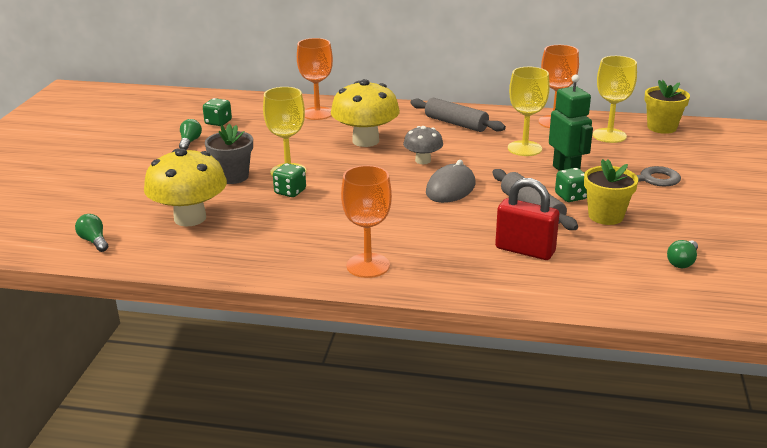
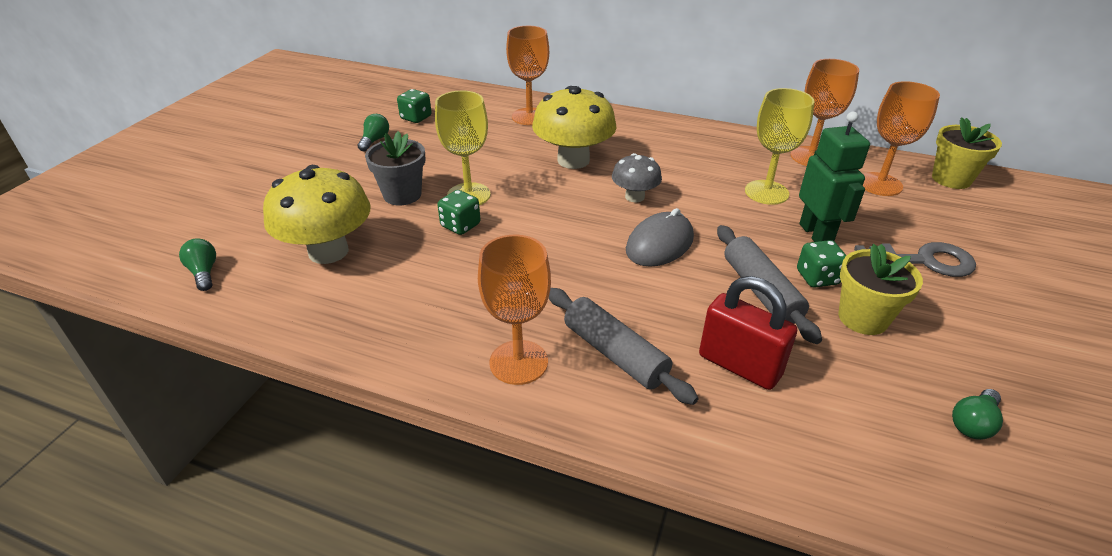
camera: 10 degrees right, 10 degrees up
grey rolling pin [410,98,506,132] -> grey rolling pin moved to [549,288,699,405]
yellow goblet [592,56,637,143] -> orange goblet [863,81,940,196]

